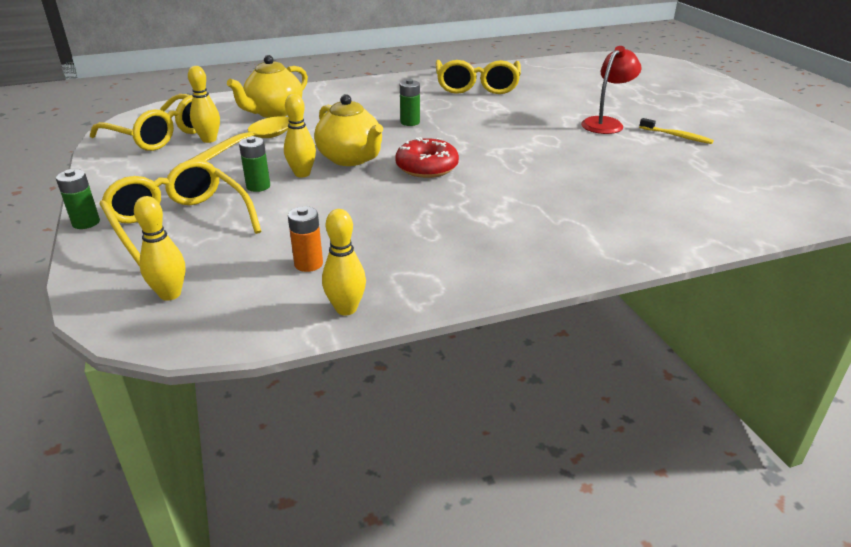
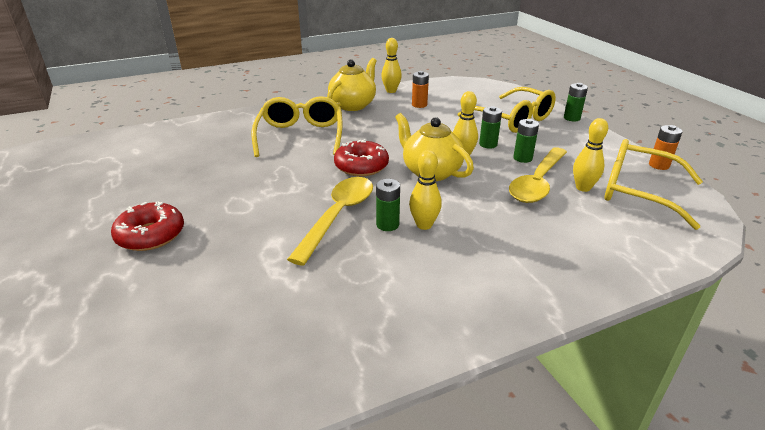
camera: 175 degrees right, 0 degrees up
yellow bowling pin [134,196,185,301] -> yellow bowling pin moved to [409,150,442,230]
yellow teapot [227,55,308,118] -> yellow teapot moved to [327,58,377,111]
yellow glasses [436,60,521,94] -> yellow glasses moved to [251,96,342,157]
red lamp [581,46,642,134] -> red donut [111,201,184,251]
yellow toothbrush [639,118,714,144] -> none
none -> yellow spoon [287,177,373,266]
none -> green battery [513,119,539,163]
none -> orange battery [649,125,682,170]

